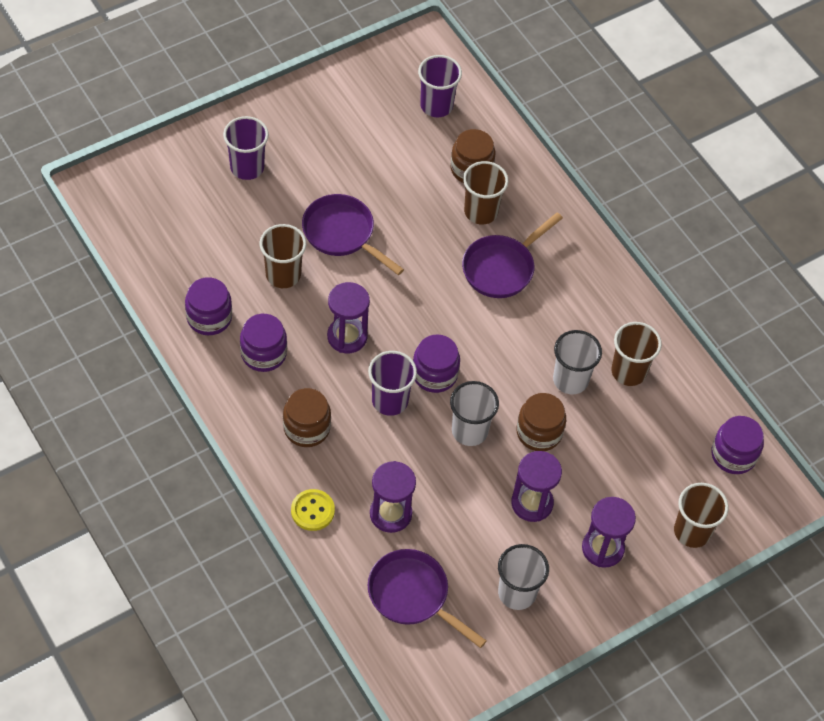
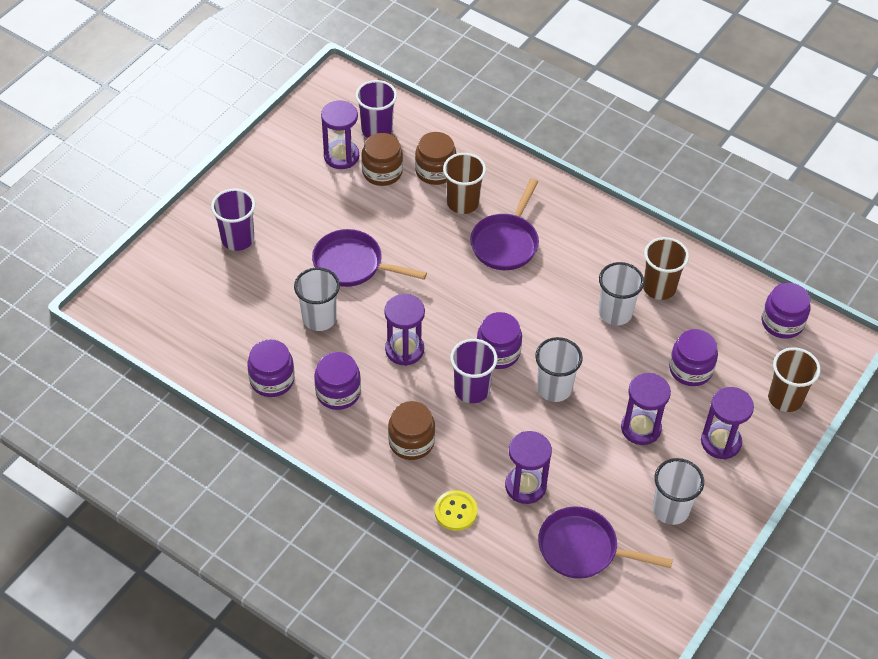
camera: 20 degrees left, 5 degrees down
brown cup [260,224,306,288] -> white cup [294,267,340,331]
brown jar [517,393,566,451] -> brown jar moved to [361,133,403,186]
none -> purple hourglass [321,100,359,169]
none -> purple jar [669,329,718,386]

